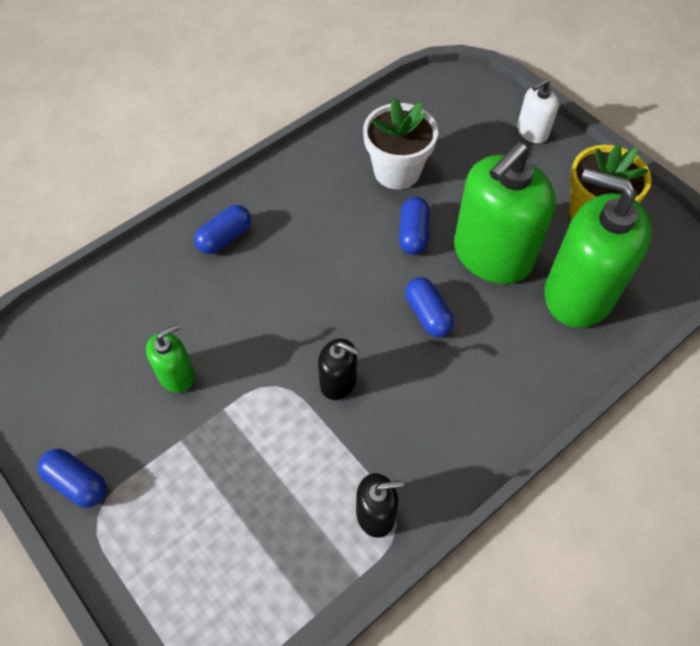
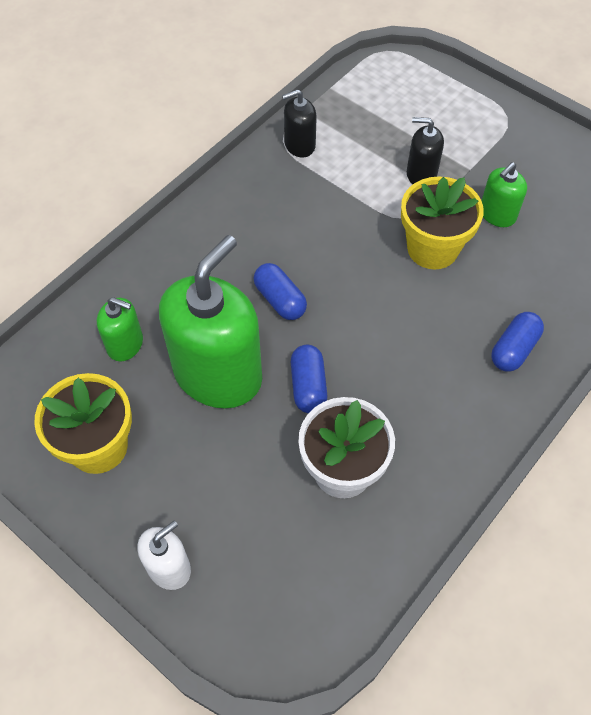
camera: 170 degrees right, 0 degrees up
blue capsule [38,449,106,508] -> none
black soap dispenser [318,339,359,400] -> black soap dispenser moved to [407,117,444,184]
green soap dispenser [544,168,652,328] -> green soap dispenser [97,297,143,361], size x0.47
none -> yellow flower pot [401,176,484,269]

